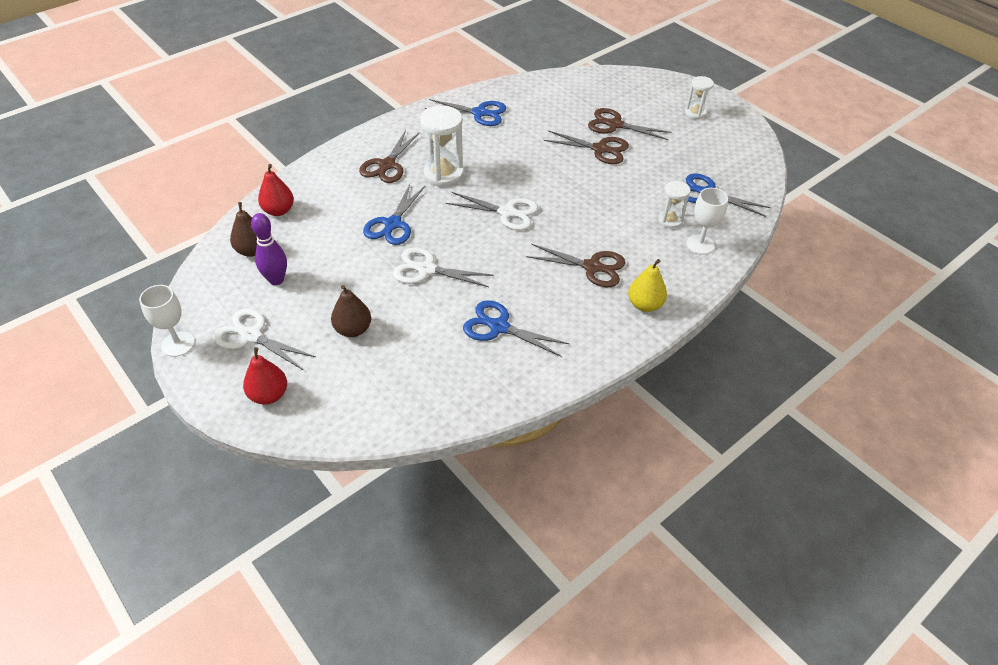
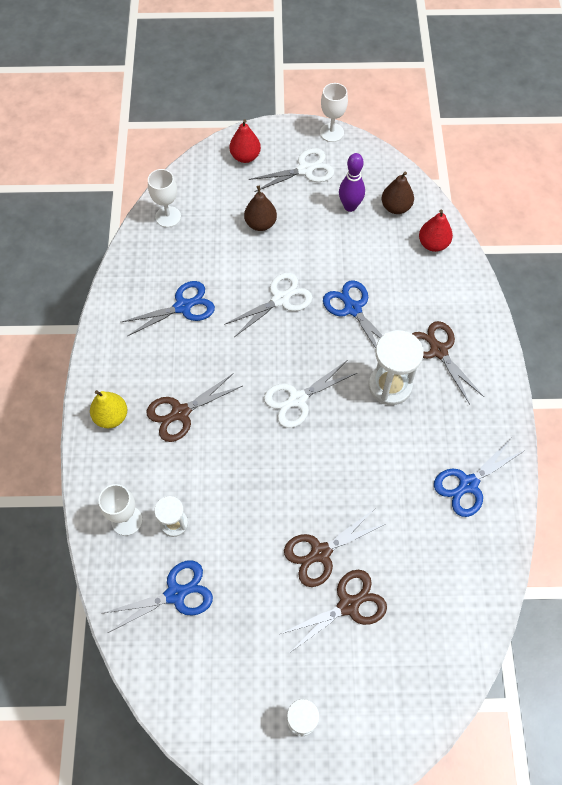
camera: 130 degrees right, 15 degrees up
none -> white goblet [148,169,181,227]

